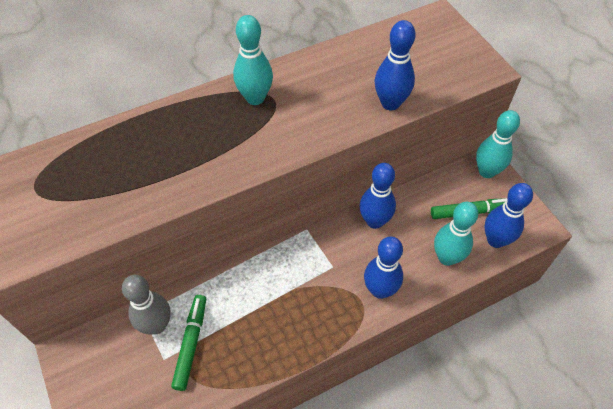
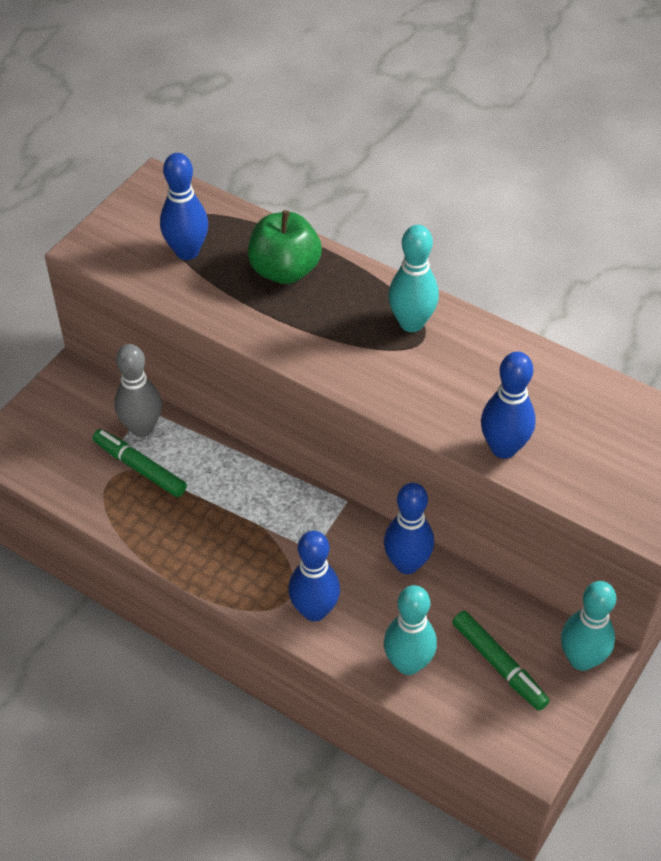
camera: 60 degrees right, 5 degrees down
green marker [171,295,206,391] -> green marker turned 120 degrees counterclockwise [92,429,187,497]
blue bowling pin [484,183,533,248] -> blue bowling pin moved to [160,153,208,260]
none -> green apple [248,210,322,284]

